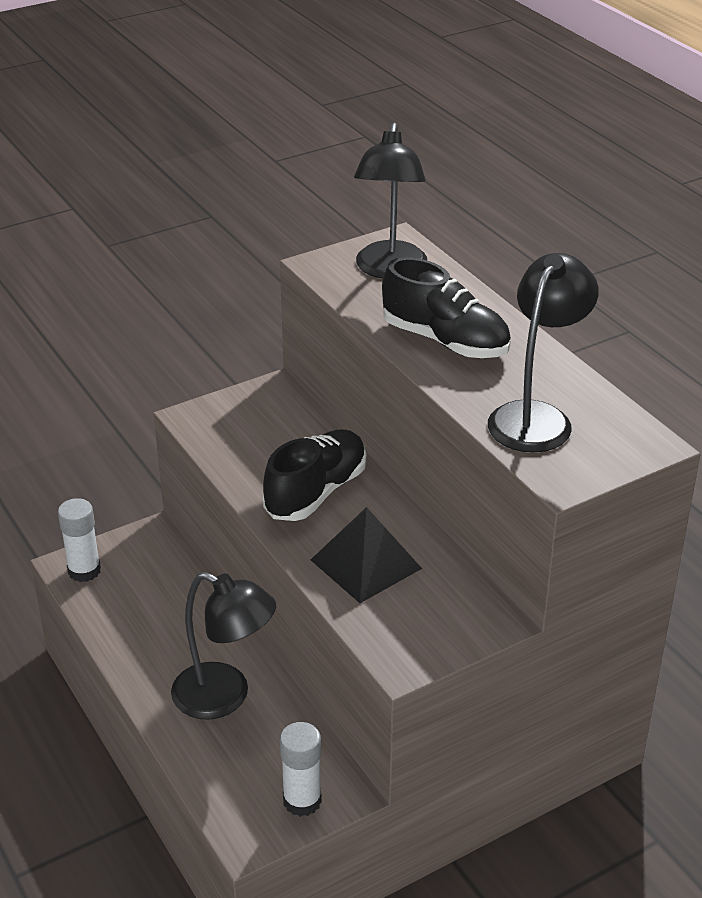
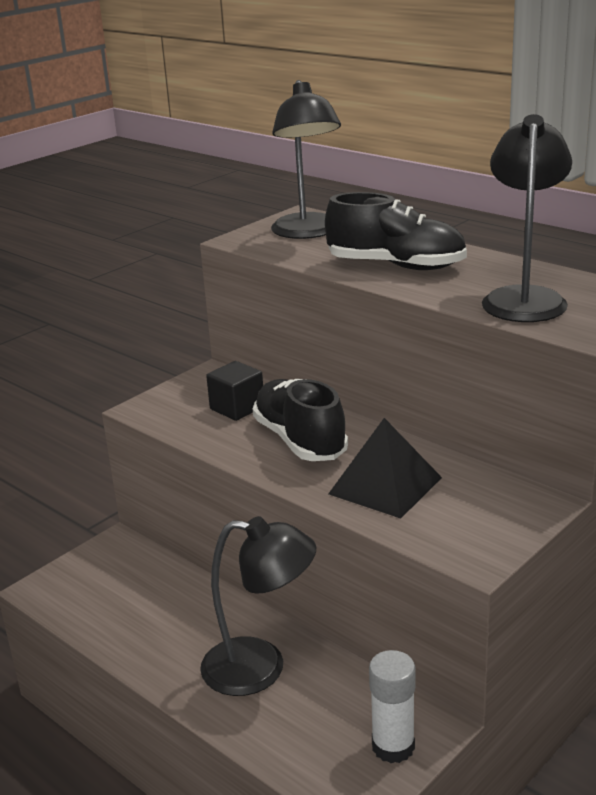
camera: 15 degrees left, 10 degrees down
white glue stick [58,498,101,582] -> none
black shoe [263,429,367,521] -> black shoe turned 45 degrees counterclockwise [253,379,348,461]
none -> black cube [206,361,263,421]

